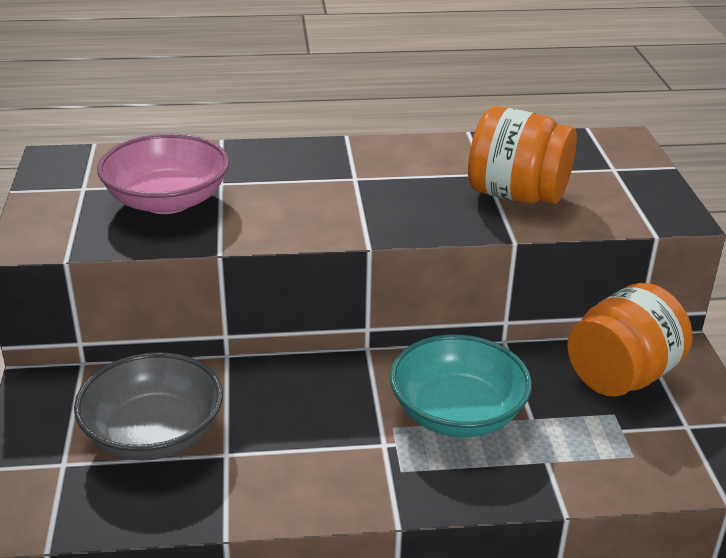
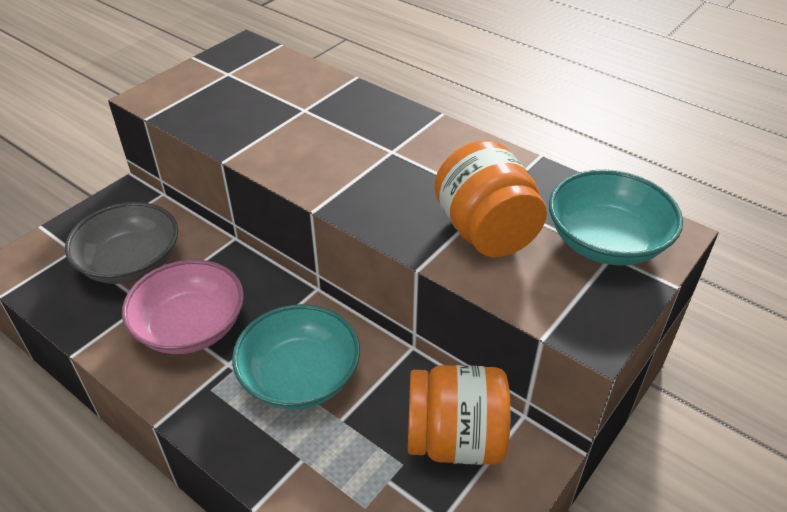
camera: 45 degrees right, 10 degrees up
pink bowl [97,134,229,214] -> pink bowl moved to [122,260,244,354]
none -> turquoise bowl [549,170,683,266]

